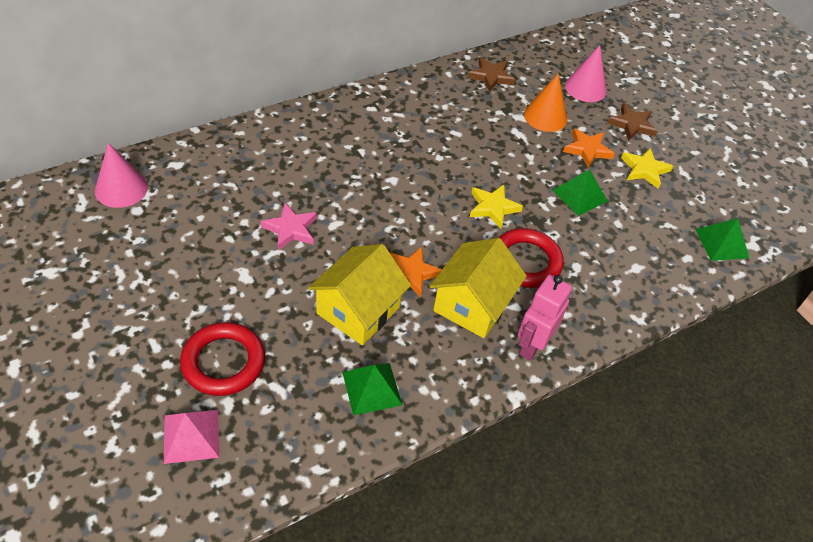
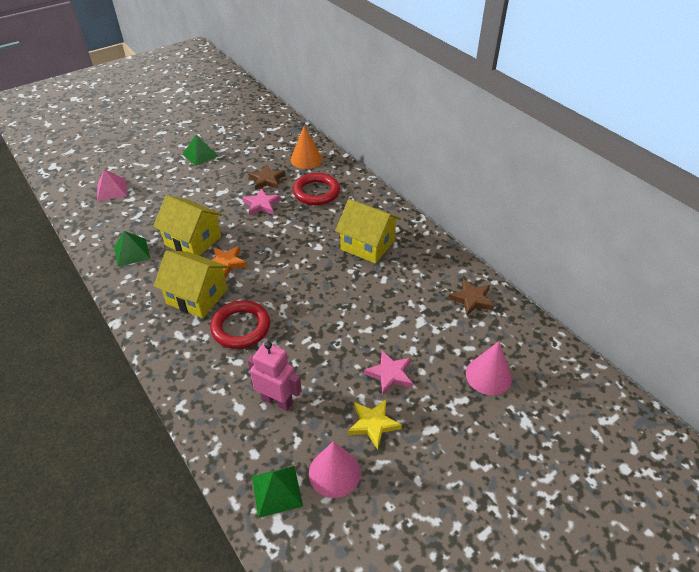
camera: 90 degrees right, 5 degrees down
pink cone [95,143,148,208] -> pink cone moved to [309,441,361,498]
red ring [180,322,265,396] -> red ring moved to [293,173,340,205]
yellow star [470,185,523,228] -> none
pink robot [518,275,572,361] -> pink robot moved to [248,341,302,411]
orange cone [524,74,567,132] -> orange cone moved to [291,125,322,169]
green pyramid [552,169,608,216] -> green pyramid moved to [183,135,218,166]
orange star [563,128,615,168] -> pink star [364,350,413,395]
brown star [608,103,657,141] -> brown star moved to [248,165,285,190]
none -> yellow house [335,199,401,264]

